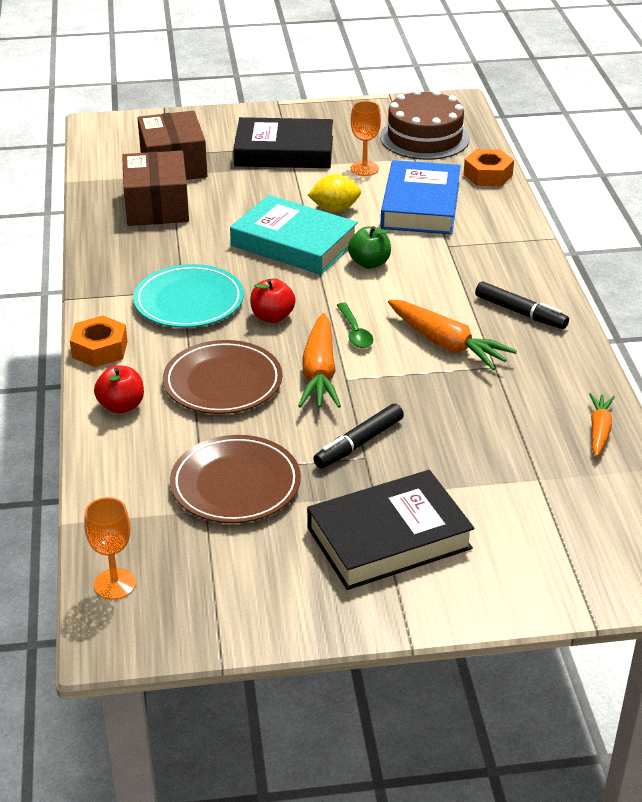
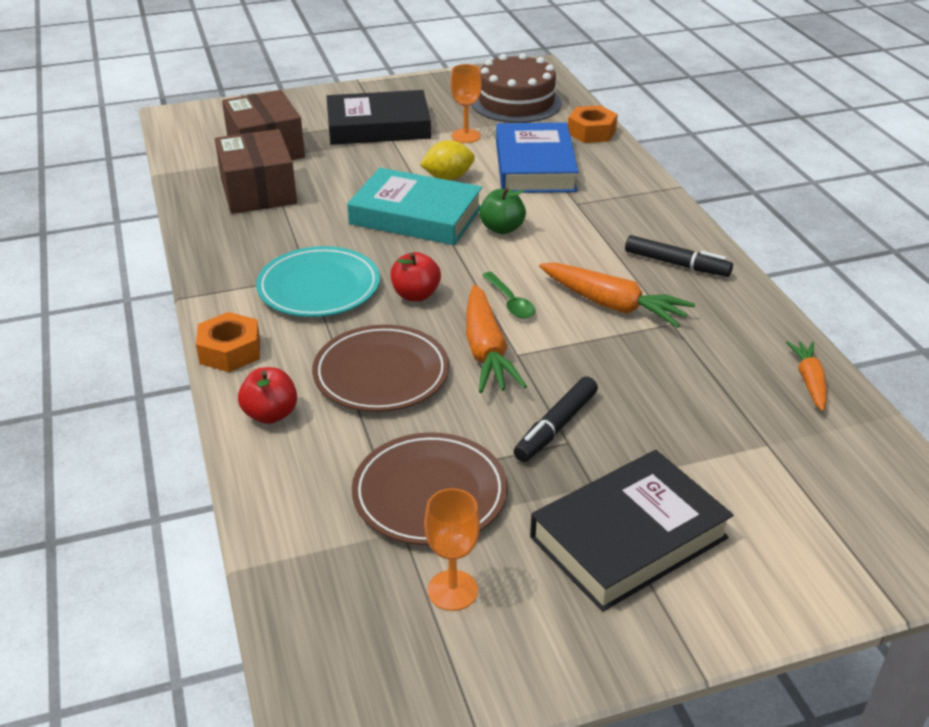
camera: 10 degrees left, 0 degrees up
orange goblet [84,497,136,600] -> orange goblet moved to [424,488,480,611]

